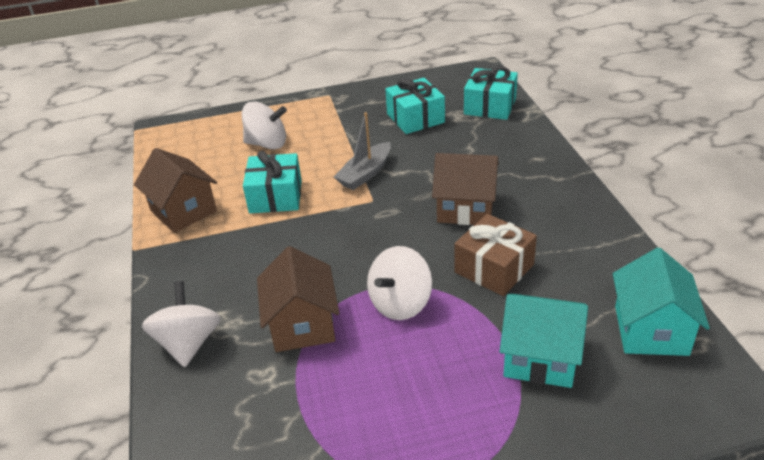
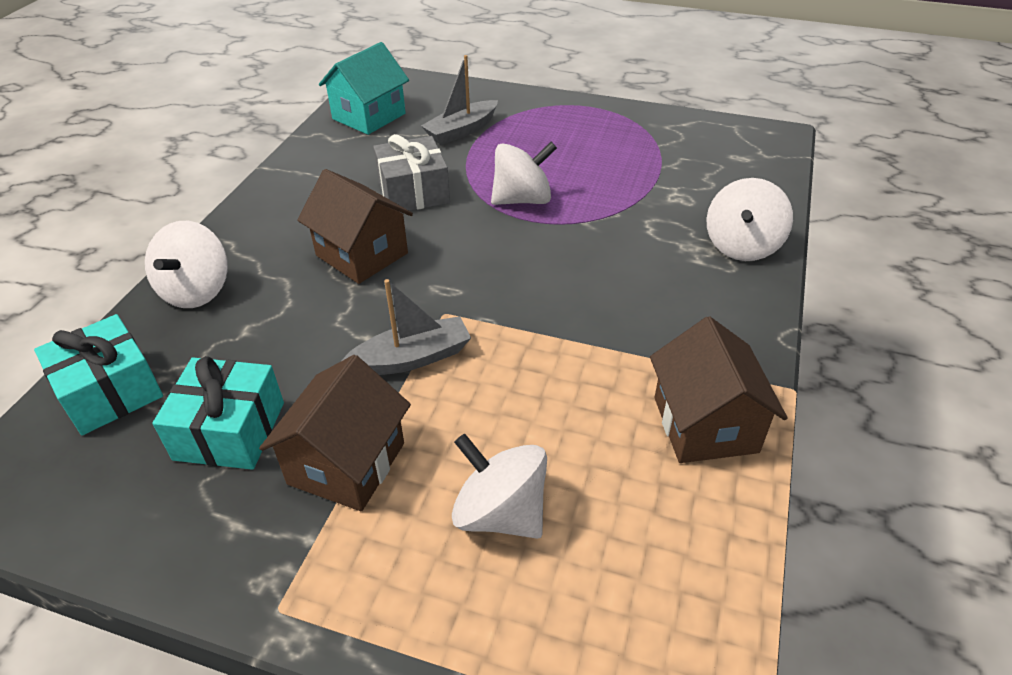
camera: 150 degrees left, 5 degrees up
turquoise gift [243,151,302,213] -> none
brown house [257,246,339,352] -> brown house moved to [259,355,411,511]
brown gift [454,214,537,296] -> grey gift [373,134,450,211]
turquoise house [500,293,588,388] -> grey boat [421,55,498,145]
none -> white spinning top [145,221,228,308]

